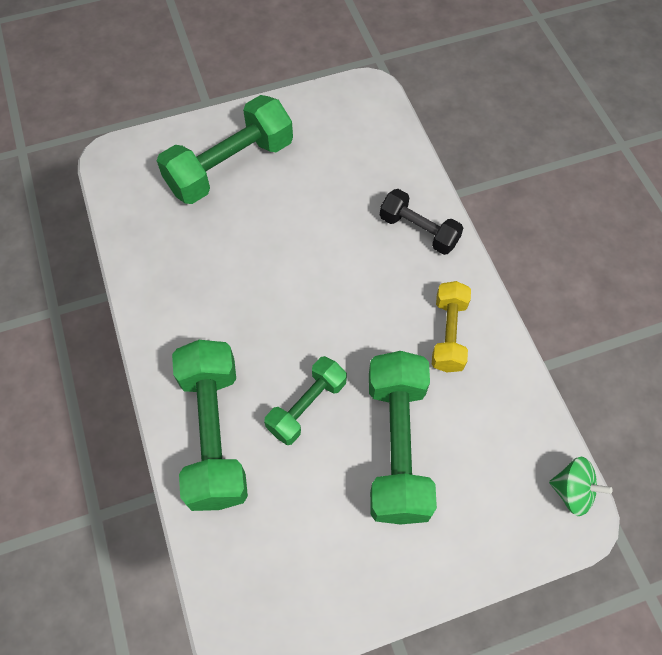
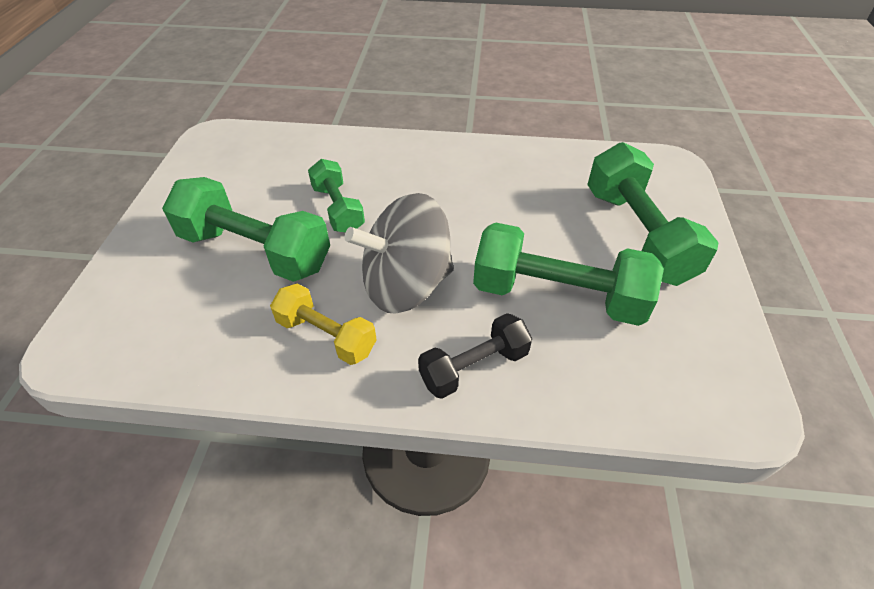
camera: 115 degrees right, 15 degrees down
green dumbbell [172,340,248,511] -> green dumbbell moved to [473,223,664,326]
green spinning top [549,457,612,516] -> none
none -> grey spinning top [345,193,454,314]

